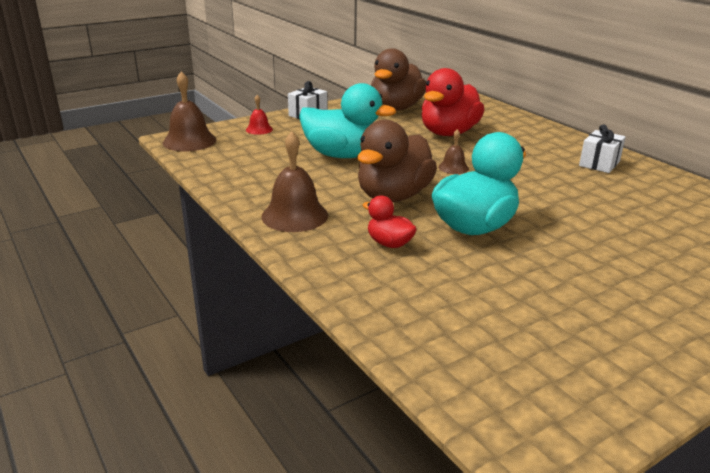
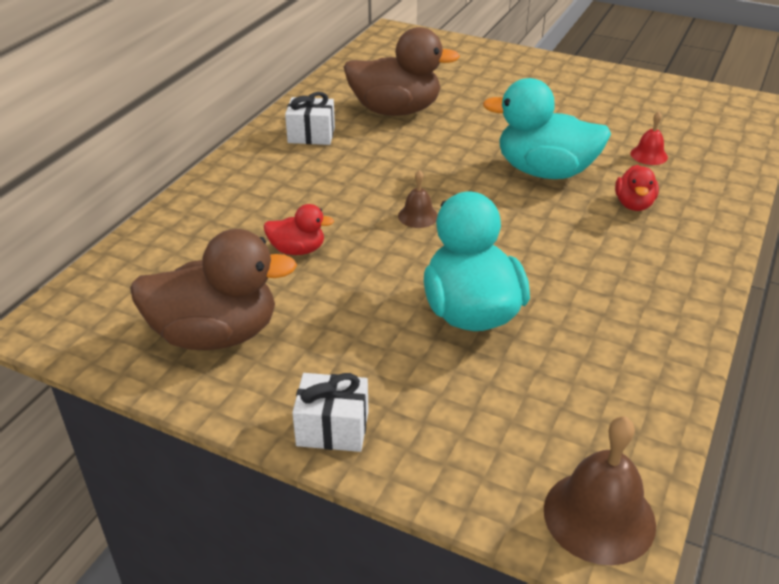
camera: 120 degrees left, 10 degrees up
red bell [246,95,273,135] -> red bell moved to [630,112,668,165]
brown bell [261,131,328,232] -> none
brown duck [357,120,437,202] -> brown duck moved to [344,27,460,116]
red duck [421,68,484,136] -> red duck [264,204,334,255], size x0.50

